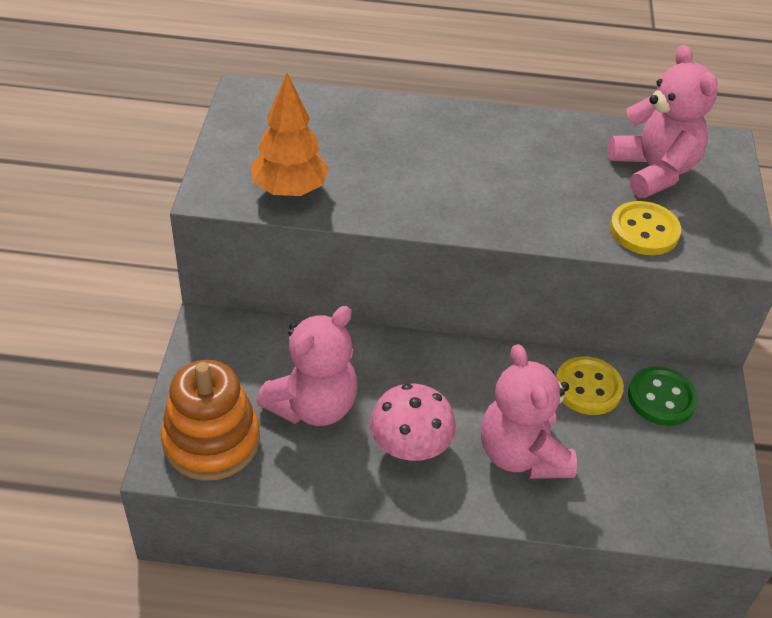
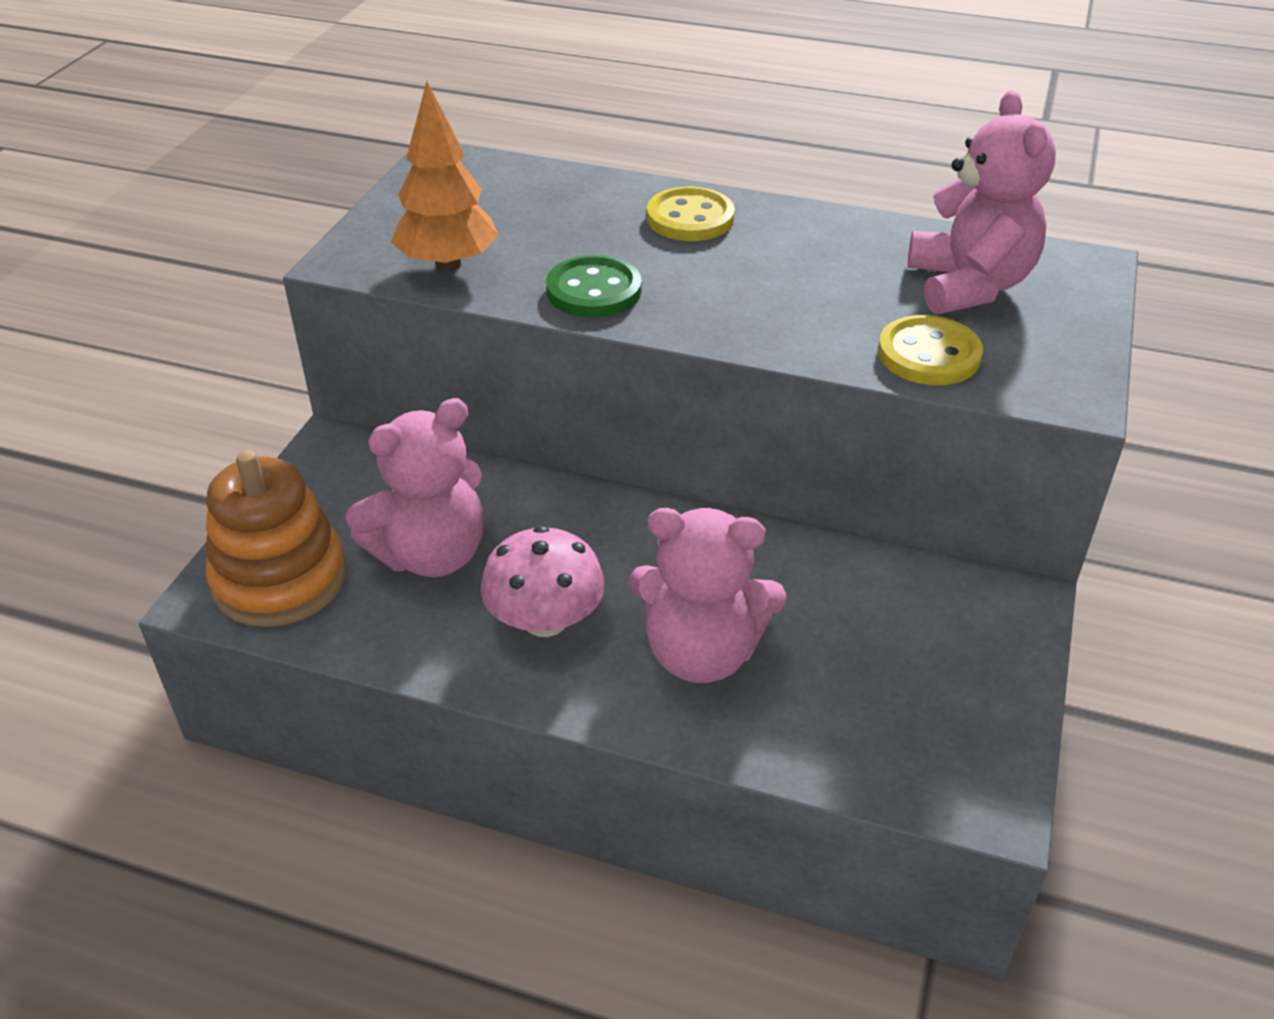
camera: 15 degrees right, 5 degrees down
pink teddy bear [481,344,577,479] -> pink teddy bear turned 75 degrees counterclockwise [629,508,787,683]
yellow button [556,356,624,415] -> yellow button moved to [647,187,735,241]
green button [628,366,698,426] -> green button moved to [546,255,642,318]

